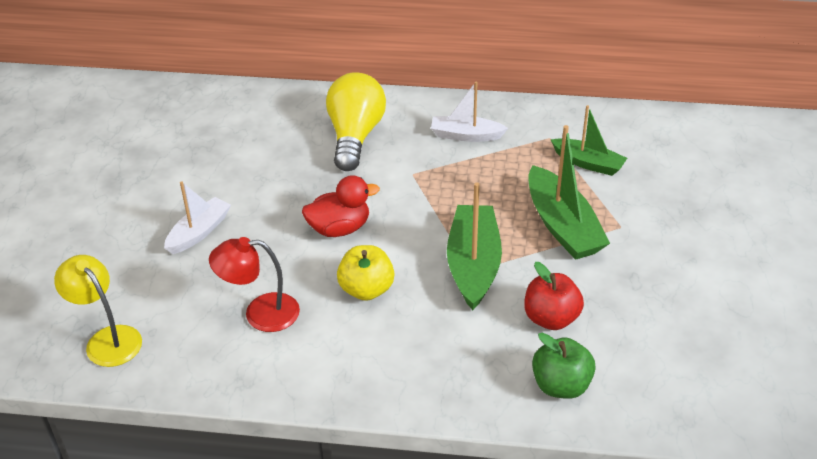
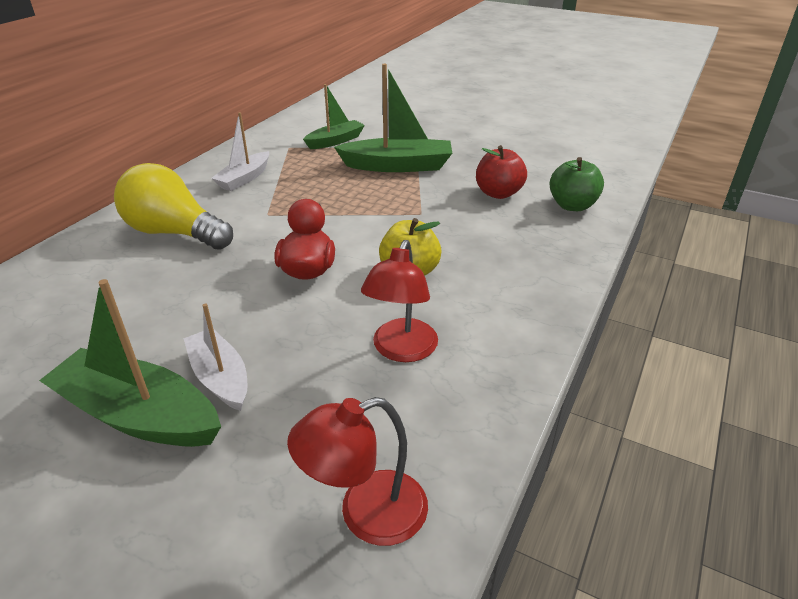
camera: 70 degrees left, 5 degrees down
yellow lamp [54,255,142,367] -> red lamp [287,397,428,546]
green boat [447,182,502,310] -> green boat moved to [39,279,221,447]

